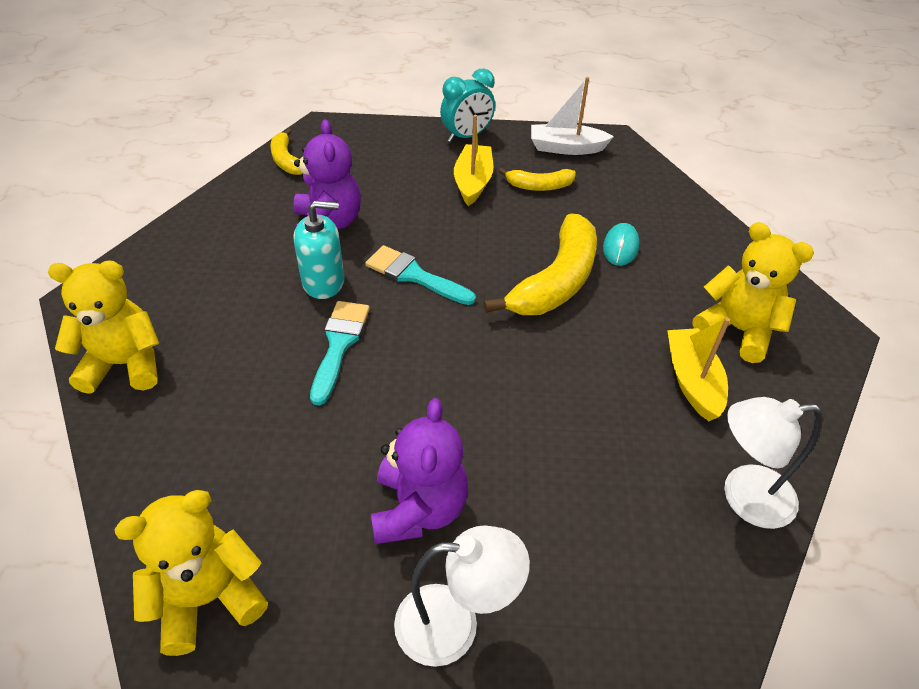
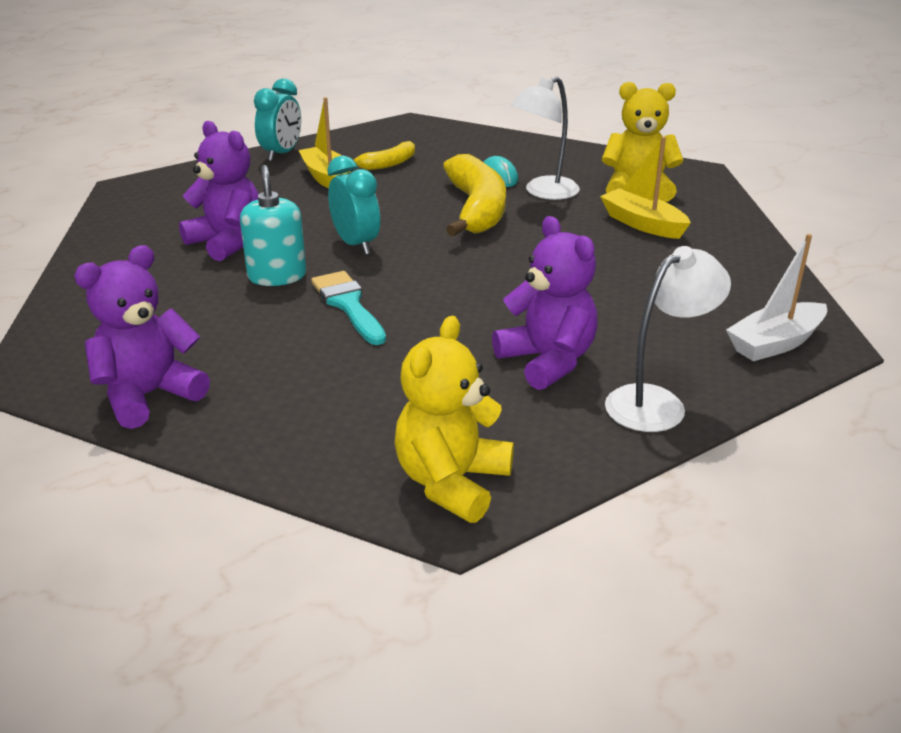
camera: 35 degrees left, 15 degrees down
yellow teddy bear [48,261,159,394] -> purple teddy bear [74,245,210,429]
yellow banana [270,128,303,175] -> none
turquoise soap dispenser [294,201,344,299] -> turquoise soap dispenser turned 60 degrees counterclockwise [240,165,306,286]
turquoise brush [365,245,476,305] -> turquoise clock [327,155,380,255]
white boat [531,77,614,155] -> white boat moved to [726,234,827,361]
white lamp [724,397,823,529] -> white lamp moved to [511,76,580,200]

